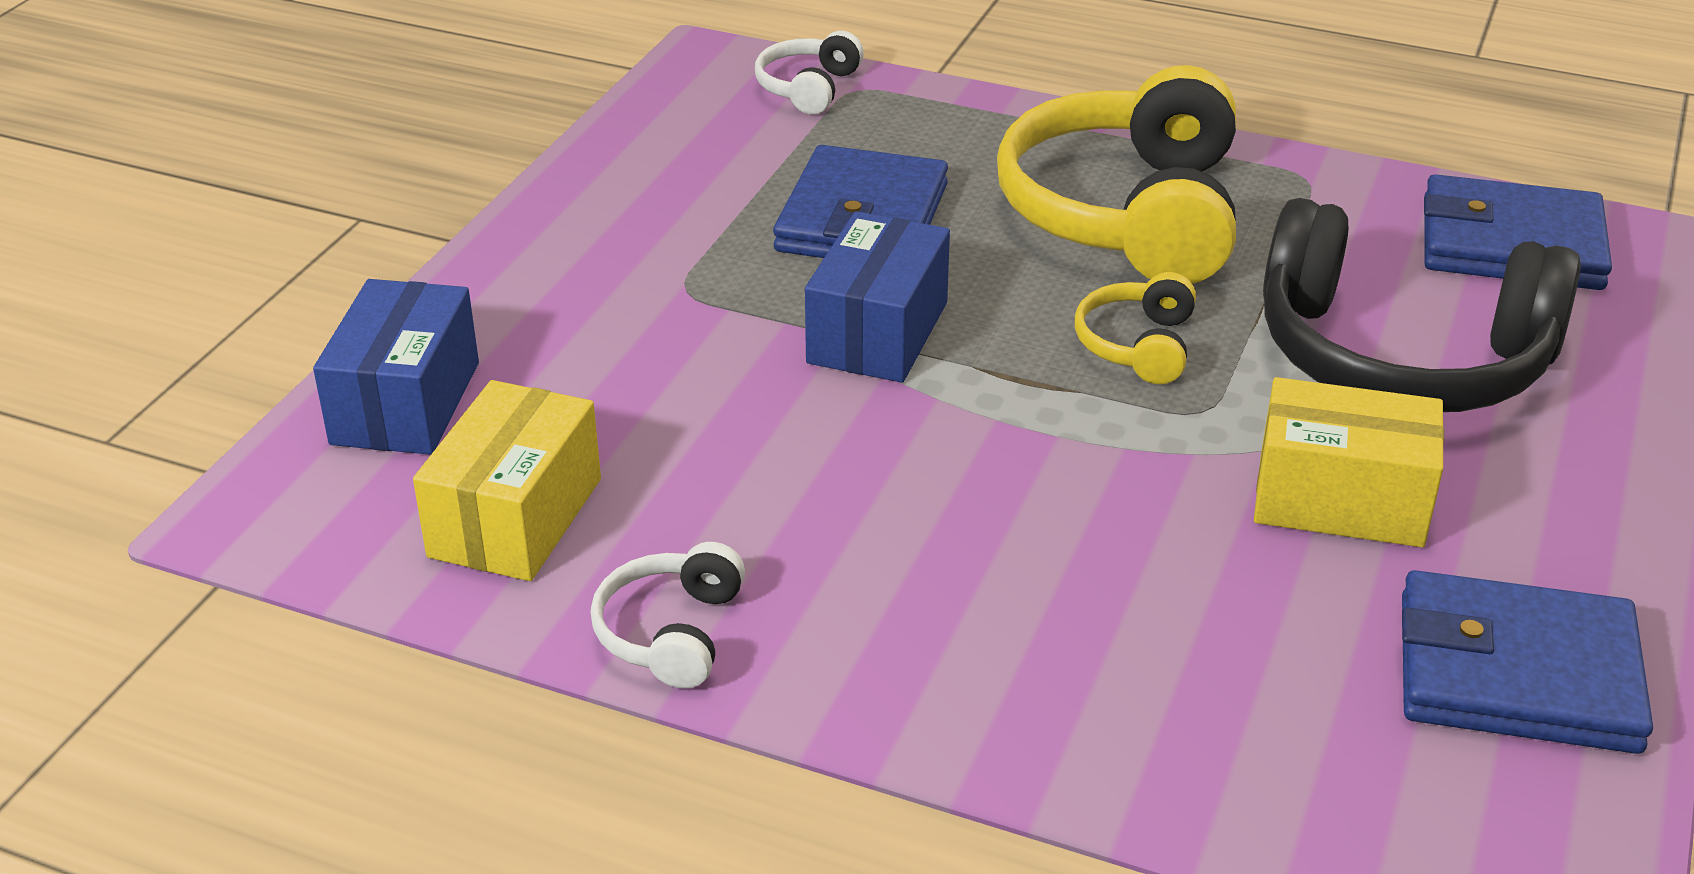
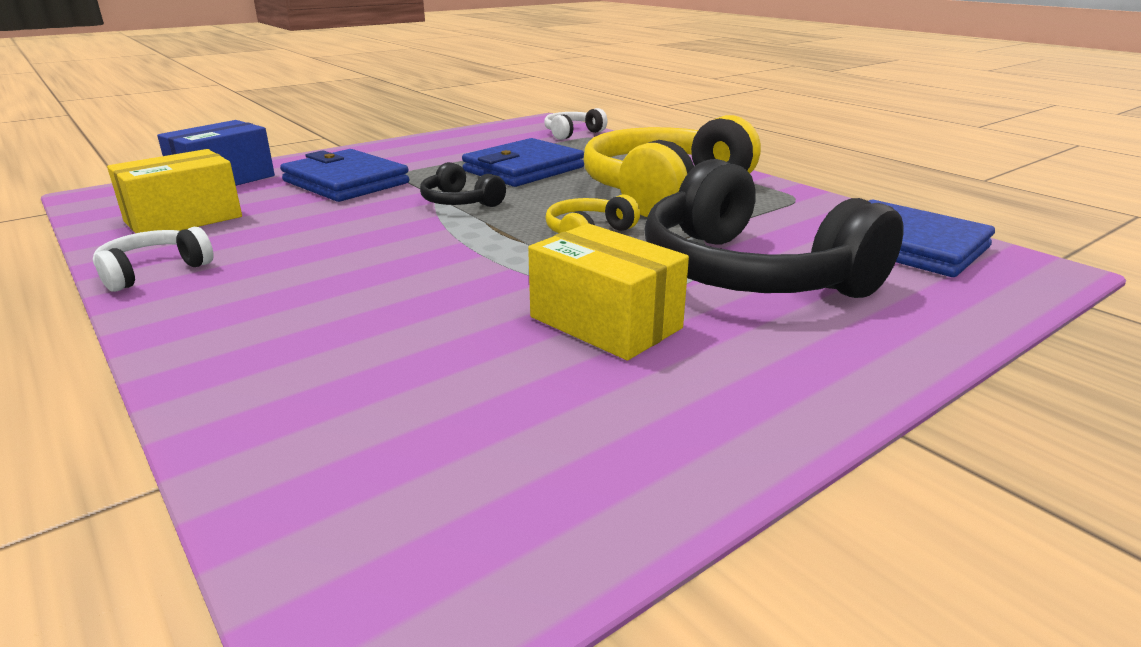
camera: 30 degrees right, 10 degrees down
blue box [805,211,950,383] -> black headphones [420,162,506,207]
blue wallet [1402,570,1653,754] -> blue wallet moved to [280,149,409,202]

